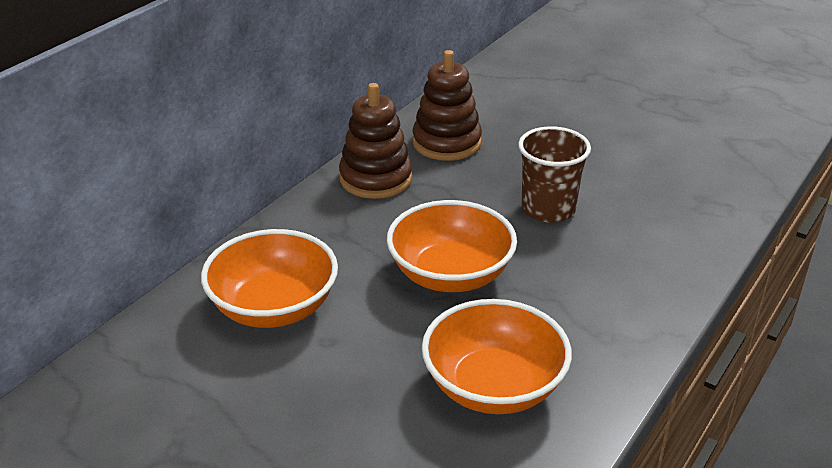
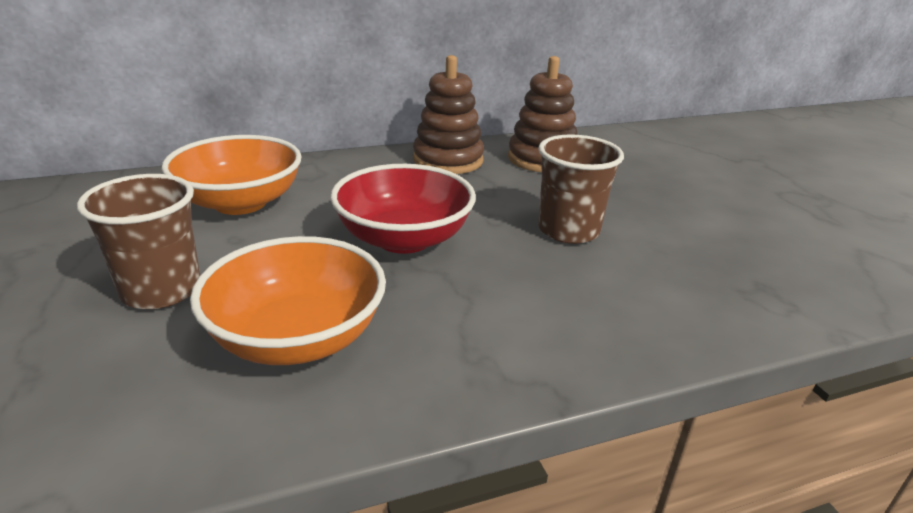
camera: 35 degrees right, 5 degrees down
orange bowl [387,200,517,292] -> red bowl [330,164,476,254]
none -> brown cup [77,174,200,309]

